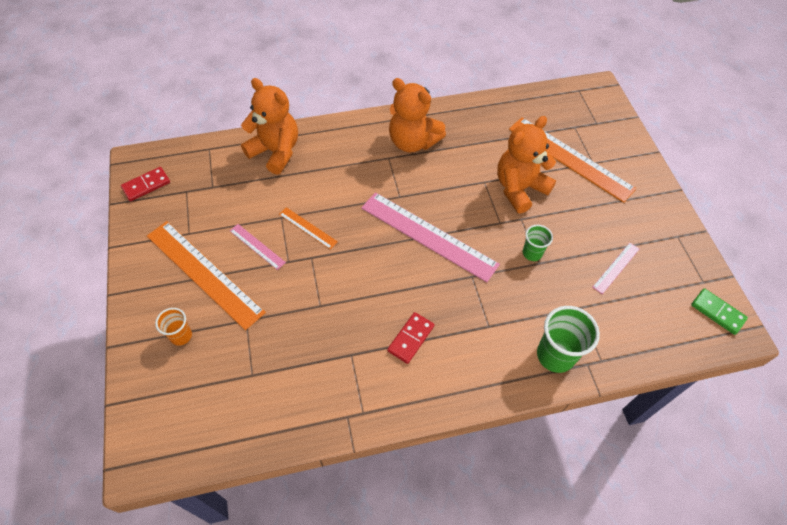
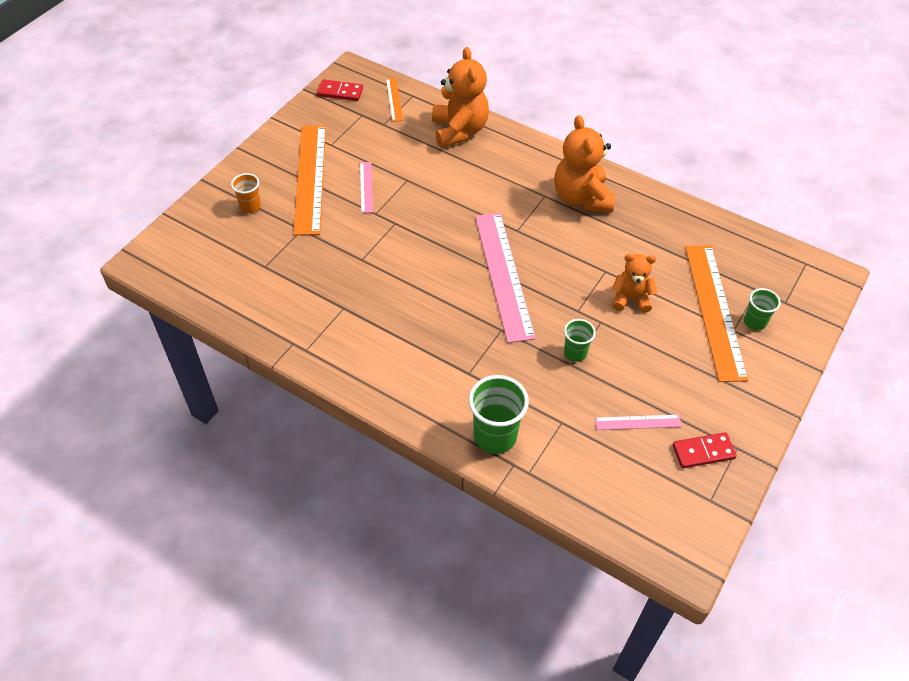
camera: 45 degrees right, 5 degrees down
orange ruler [279,207,338,250] -> orange ruler moved to [386,78,403,122]
red domino [387,312,434,364] -> red domino moved to [673,432,737,468]
orange teddy bear [497,116,556,214] -> orange teddy bear [612,254,657,313], size x0.60
green domino [691,288,748,335] -> none
none -> green cup [744,288,781,331]

